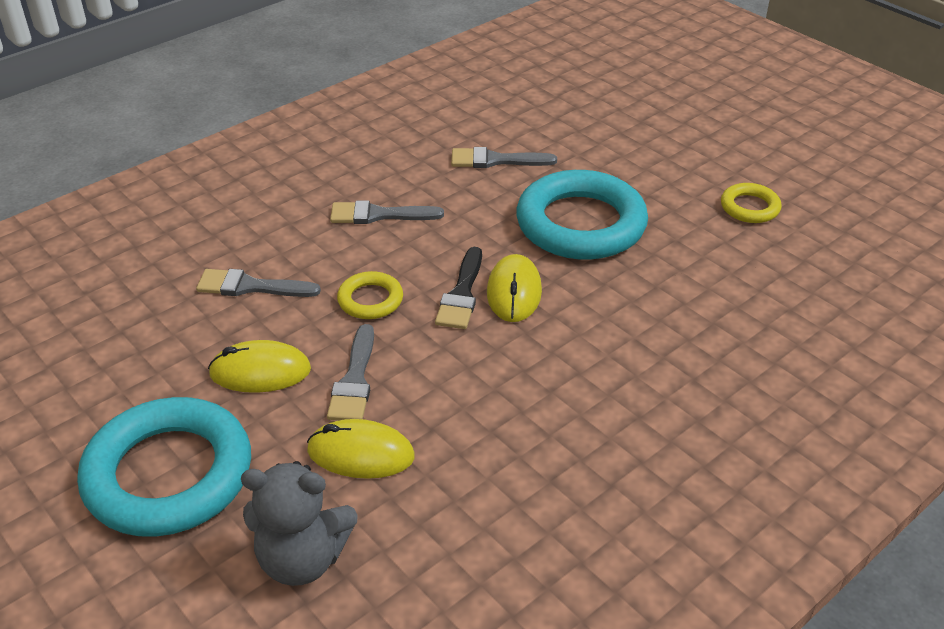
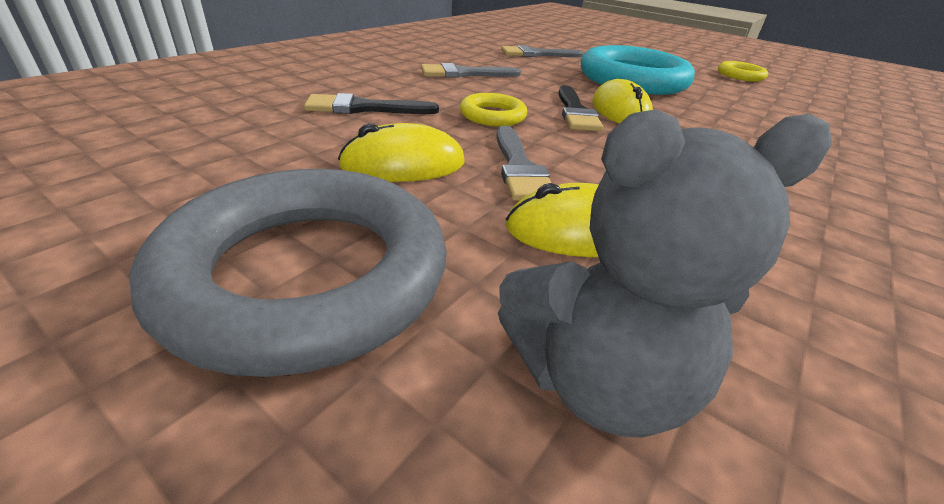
camera: 15 degrees left, 5 degrees down
turquoise ring [77,397,251,537] -> grey ring [129,169,447,377]
grey brush [196,269,321,297] -> black brush [304,93,439,114]

